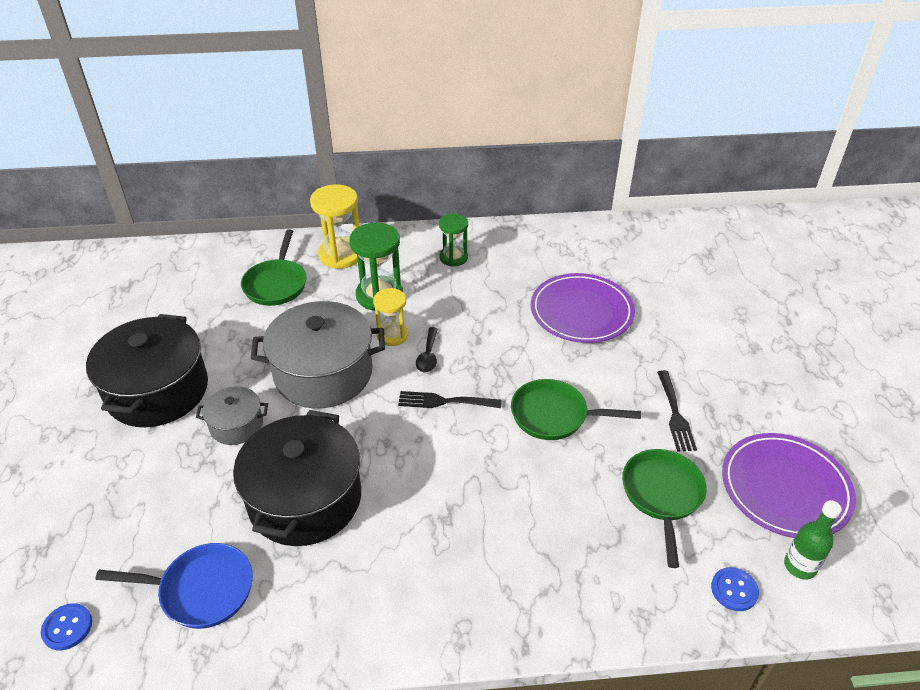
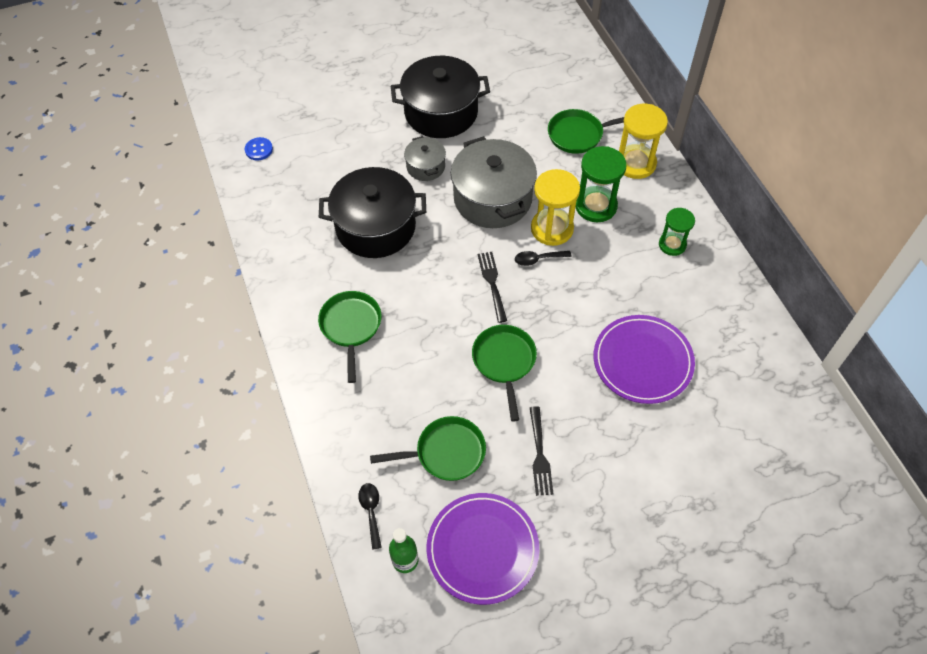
camera: 75 degrees right, 15 degrees up
blue pan [95,543,253,629] -> none
yellow hourglass [373,288,408,346] -> yellow hourglass [531,169,580,246], size x1.57
black fork [657,370,697,452] -> black fork turned 75 degrees counterclockwise [530,406,553,496]
blue button [711,567,759,611] -> black spoon [358,483,382,550]
none -> green pan [318,291,382,383]

